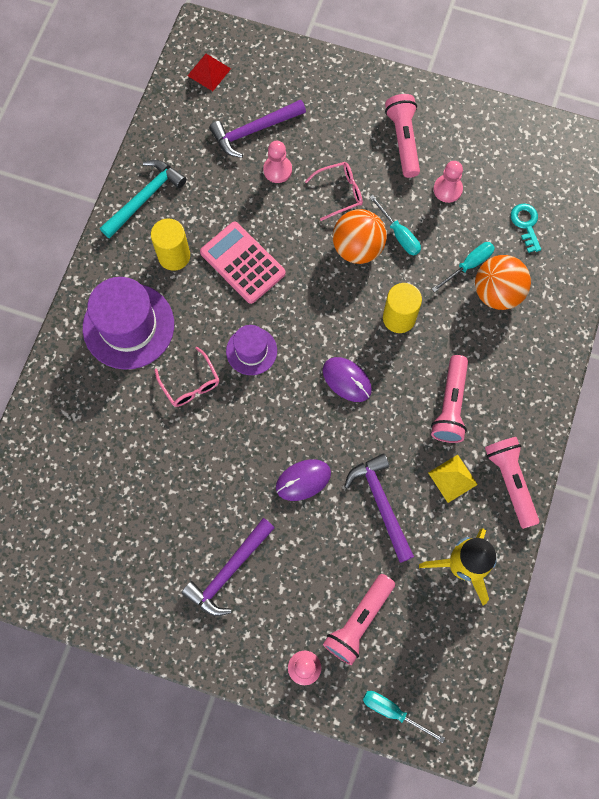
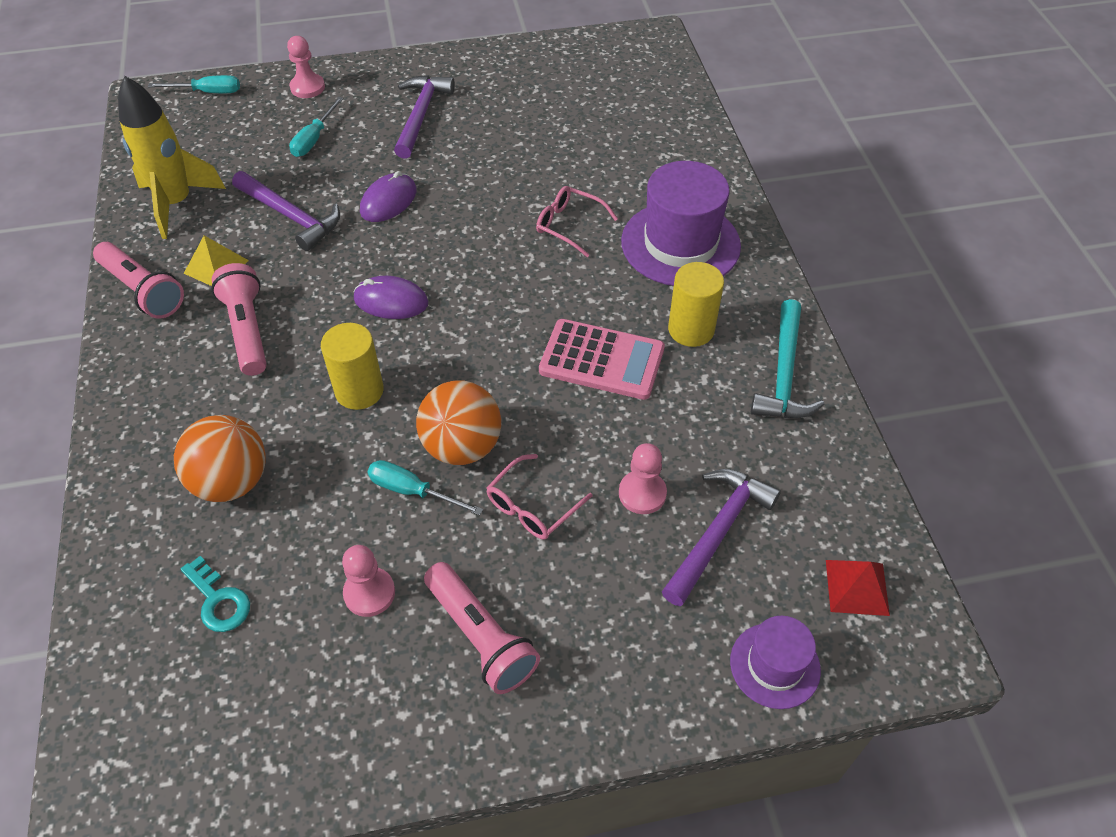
camera: 150 degrees right, 20 degrees down
purple hat [226,325,277,375] -> purple hat moved to [730,616,821,709]
pink flashlight [323,574,395,665] -> none
turquoise screwdriver [432,242,495,292] -> turquoise screwdriver moved to [289,97,344,157]

